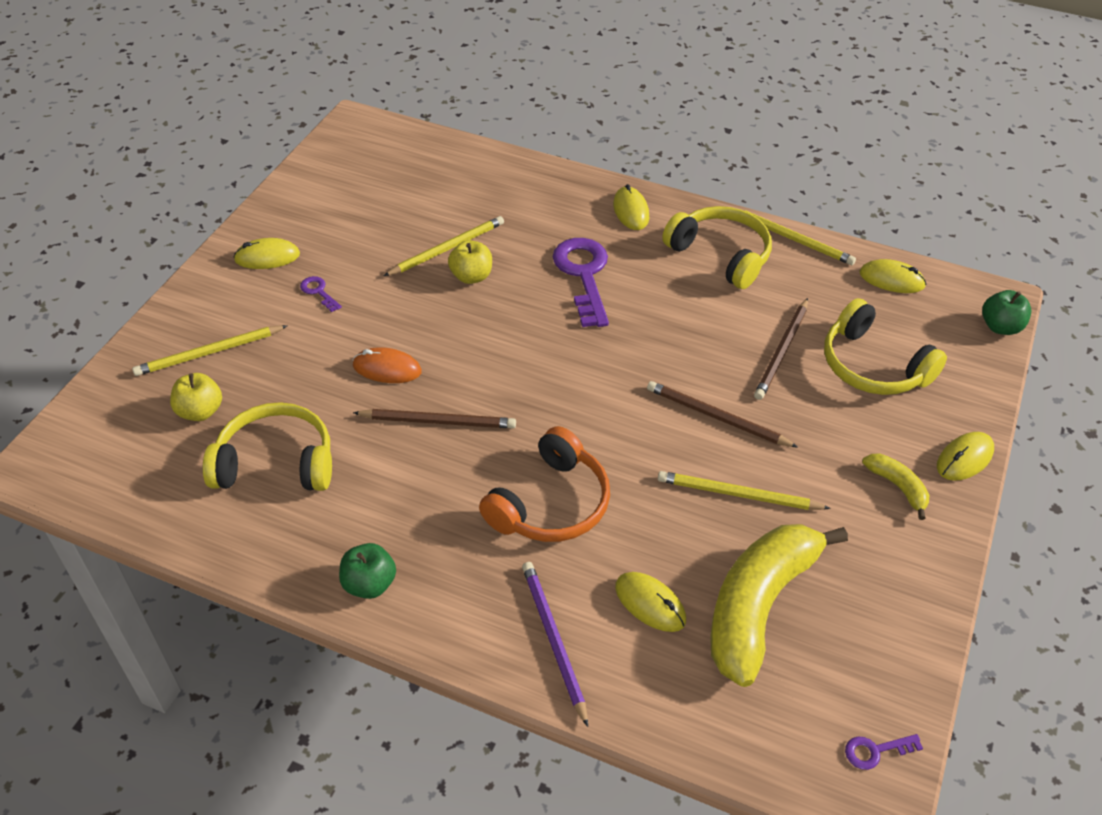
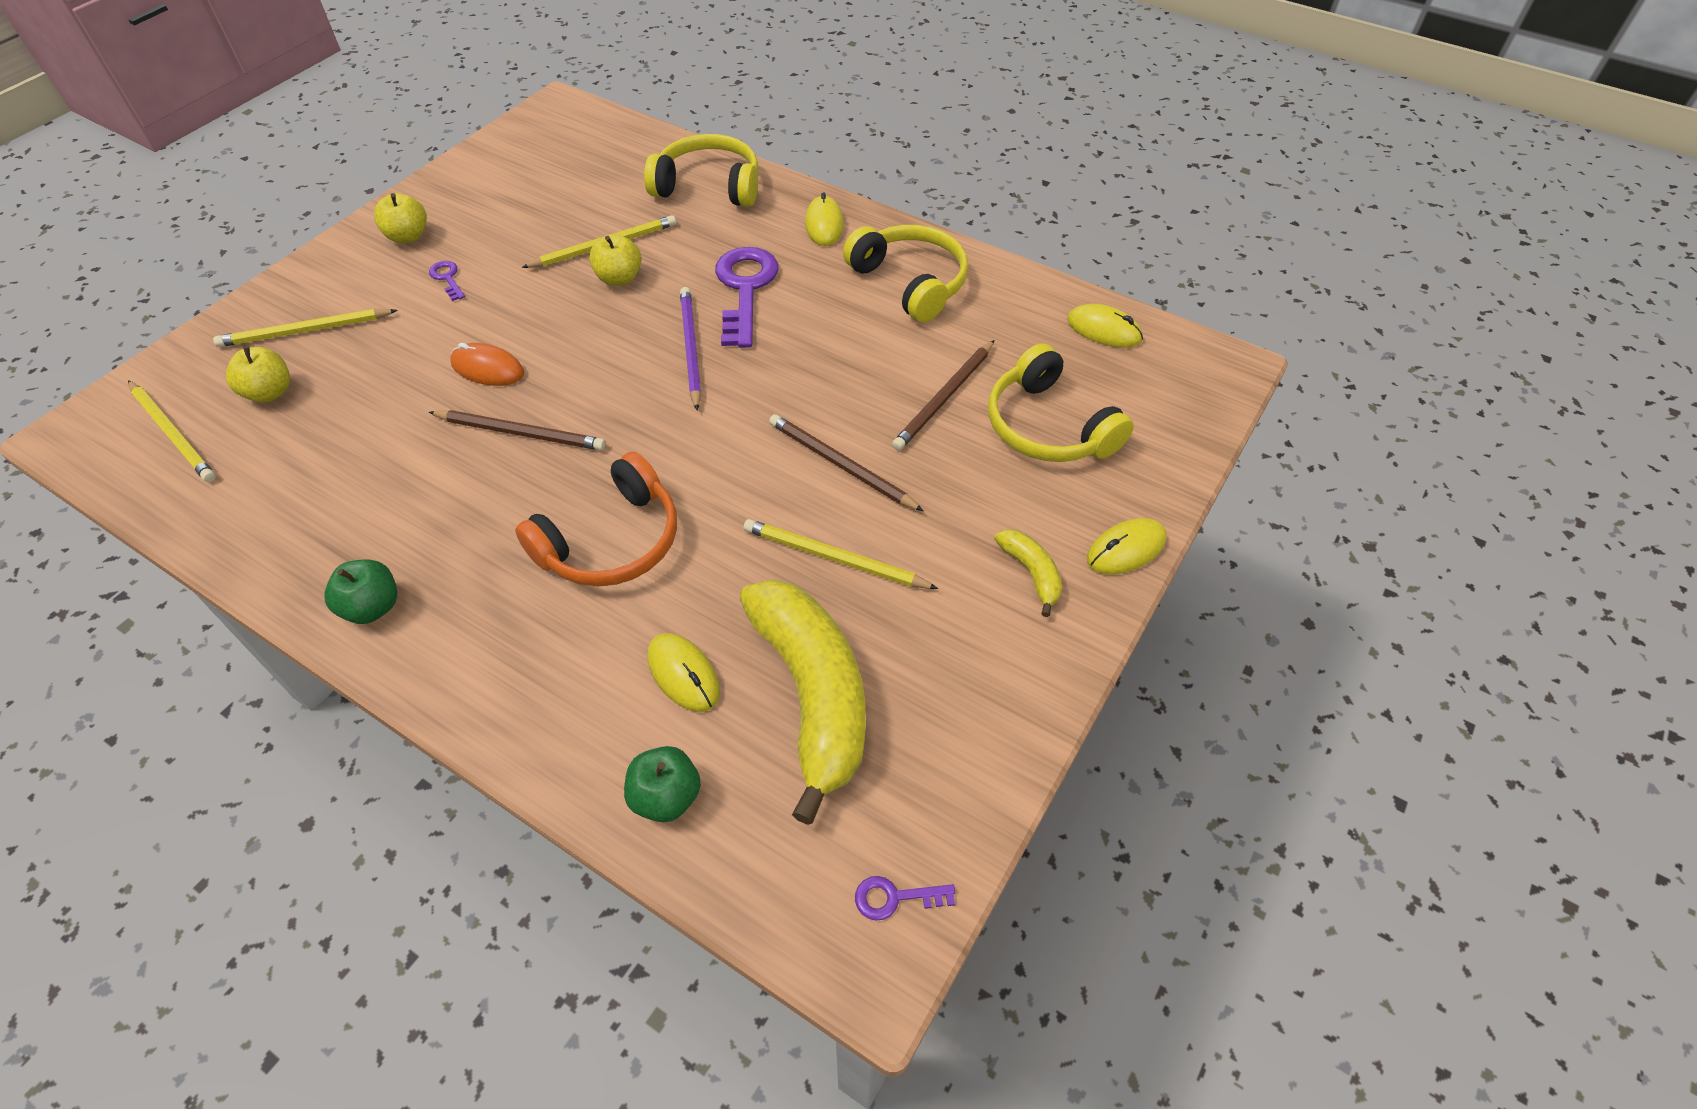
camera: 10 degrees right, 5 degrees up
yellow headphones [203,402,332,491] -> yellow headphones moved to [644,134,759,207]
yellow mouse [234,238,300,269] -> yellow apple [374,193,427,244]
purple pencil [522,562,588,727] -> purple pencil moved to [680,287,701,410]
yellow banana [710,524,848,687] -> yellow banana turned 120 degrees clockwise [740,579,866,825]
yellow pencil [740,209,856,265] -> yellow pencil moved to [128,380,216,482]
green apple [982,290,1031,335] -> green apple moved to [624,746,701,822]

